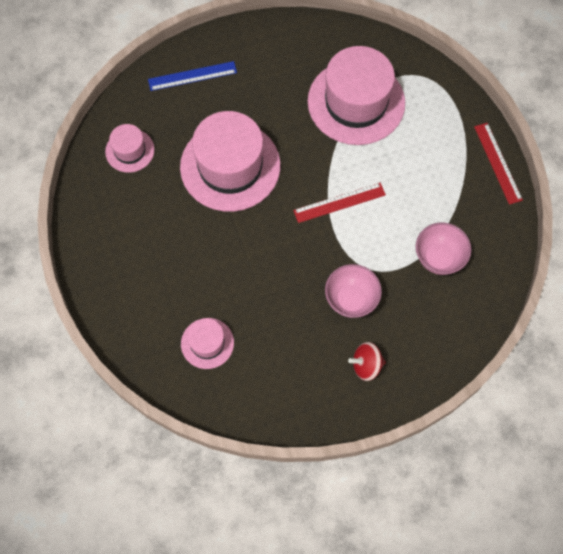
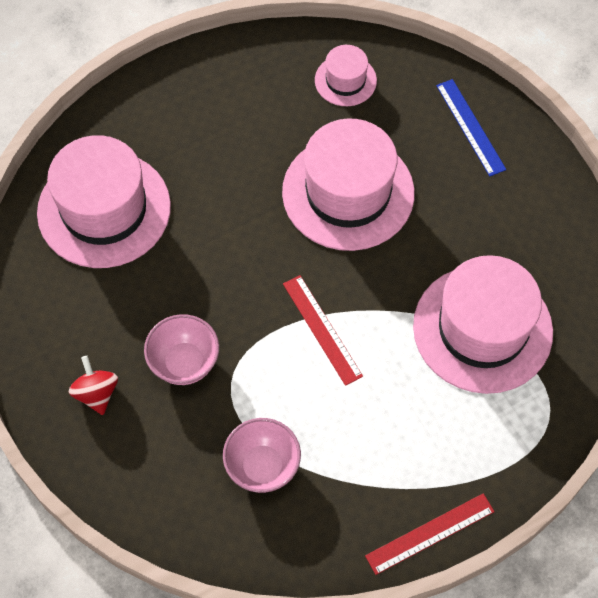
camera: 80 degrees right, 5 degrees down
pink hat [181,318,234,369] -> pink hat [37,135,171,268], size x2.03

